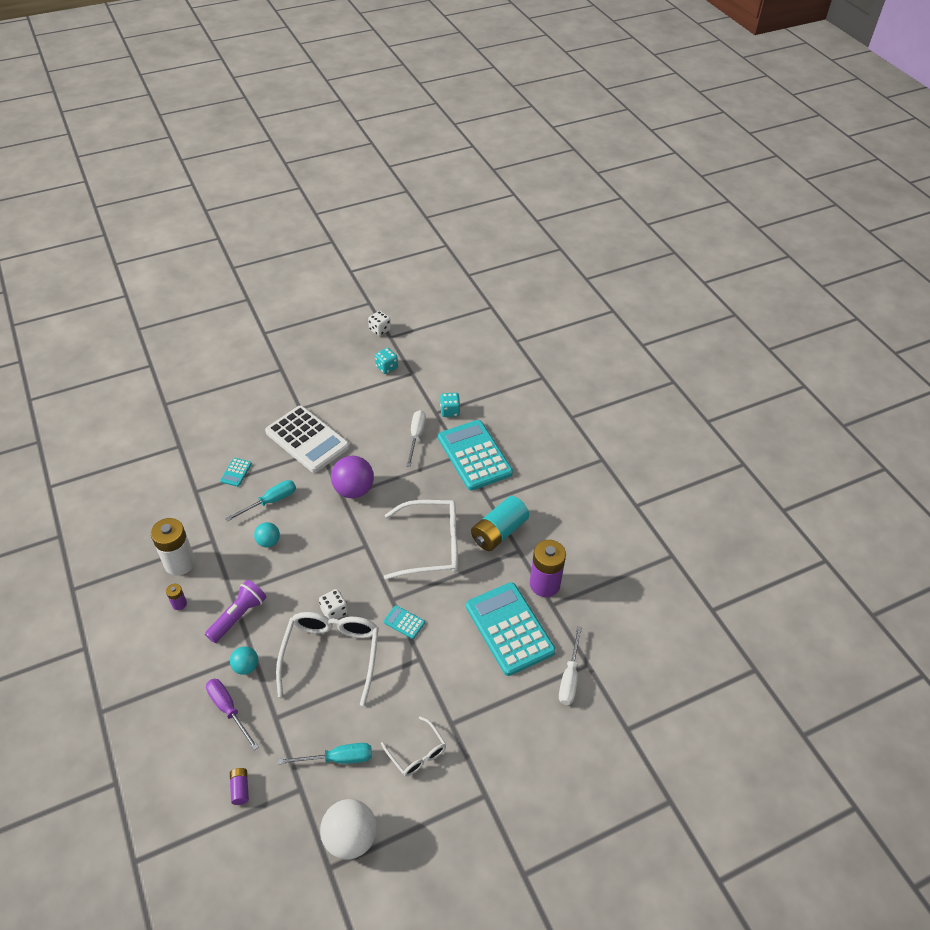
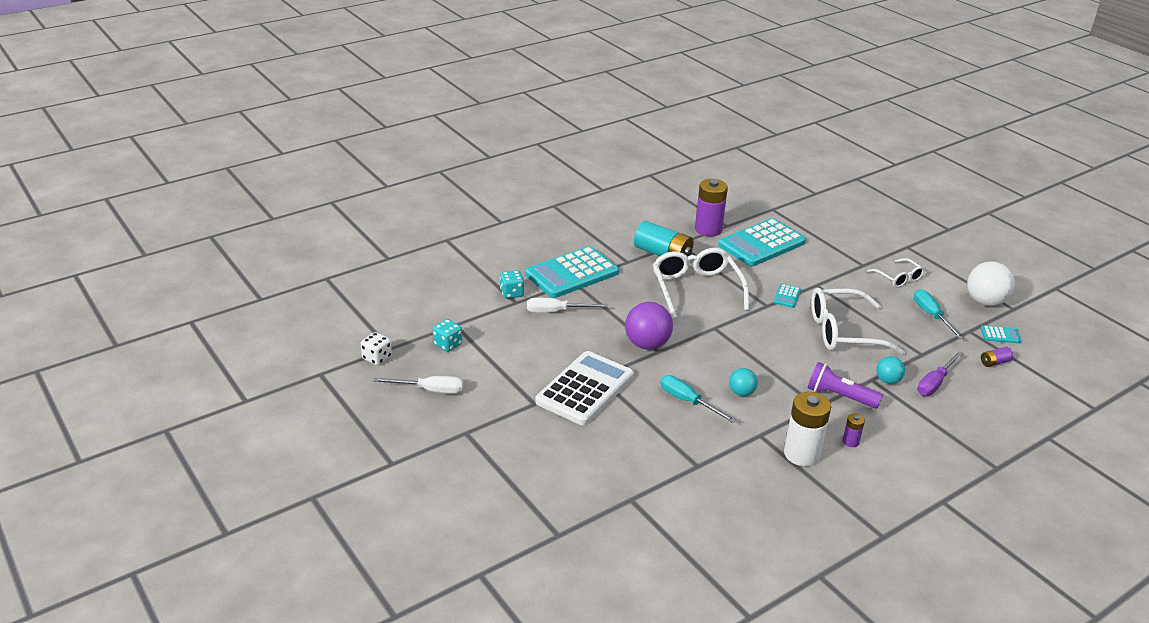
camera: 100 degrees left, 15 degrees down
turquoise calculator [220,458,252,487] -> turquoise calculator moved to [981,325,1022,344]
white dice [319,589,348,619] -> none
white glasses [381,716,446,776] -> white glasses turned 105 degrees clockwise [867,258,925,288]
white screwdriver [559,626,582,705] -> white screwdriver moved to [373,376,464,394]

